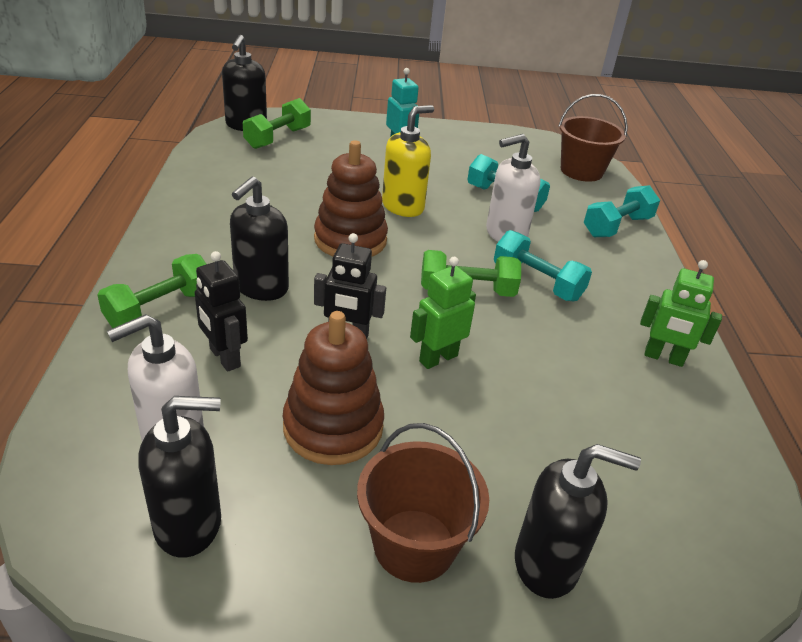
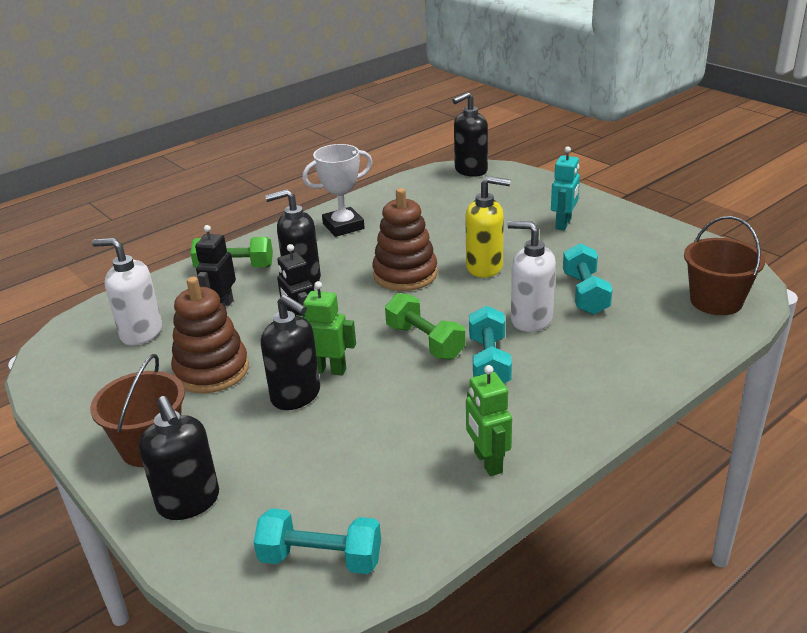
camera: 55 degrees right, 5 degrees down
black soap dispenser [138,396,221,558] -> black soap dispenser moved to [261,295,320,410]
green dumbbell [243,98,311,149] -> none
turquoise dumbbell [584,185,660,237] -> turquoise dumbbell moved to [254,508,381,574]
none -> white trophy [302,144,373,237]

